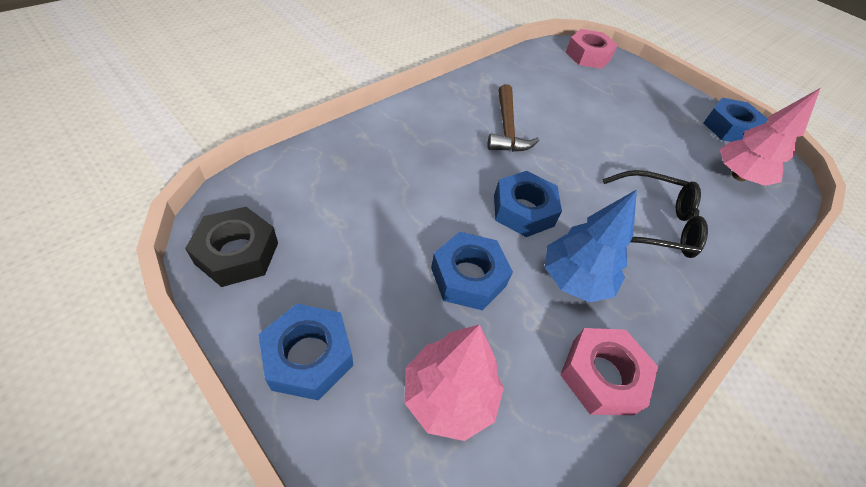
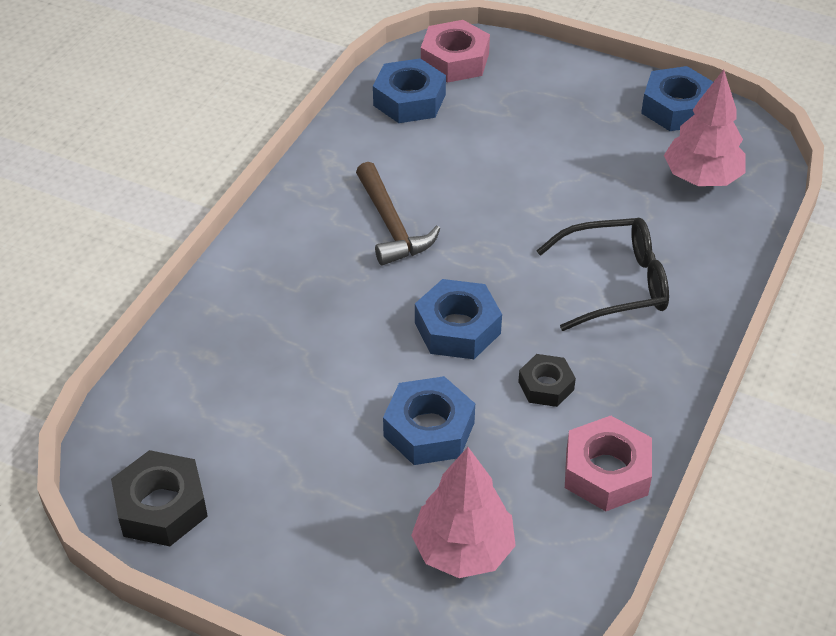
camera: 15 degrees left, 5 degrees down
blue nut [258,303,353,400] -> blue nut moved to [373,58,446,123]
blue tree [545,190,637,302] -> black nut [518,354,576,407]

